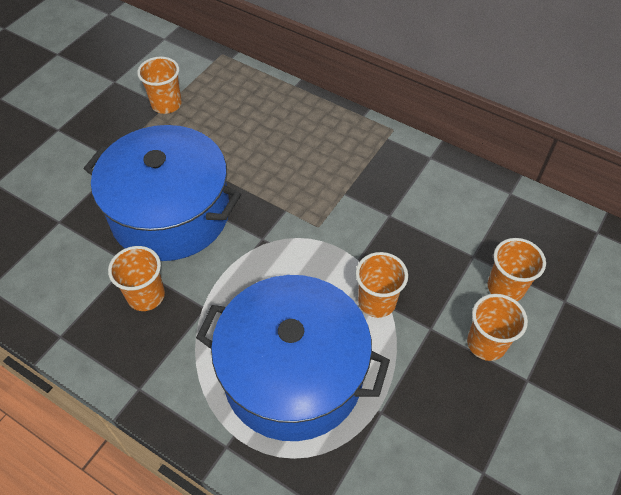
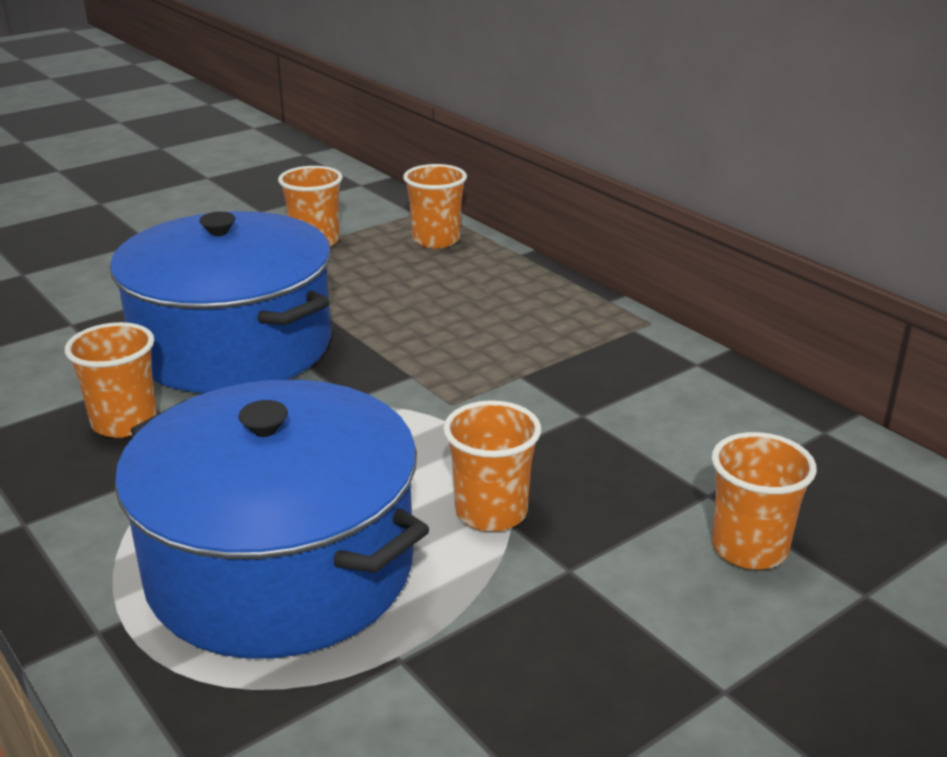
camera: 20 degrees right, 25 degrees down
orange cup [467,294,528,361] -> orange cup moved to [403,164,467,248]

